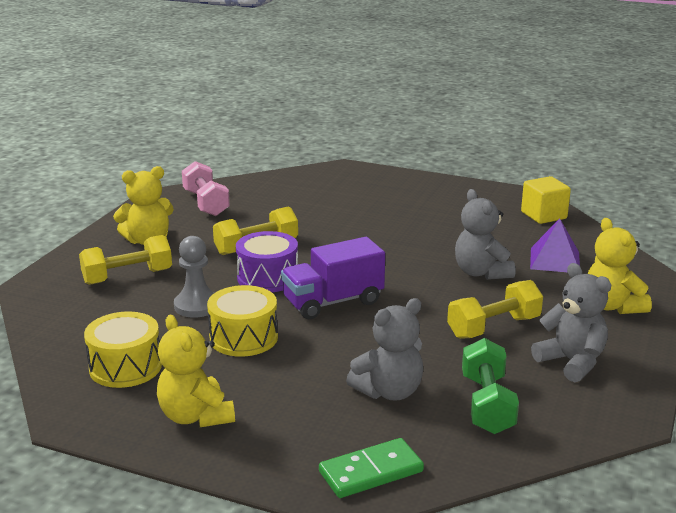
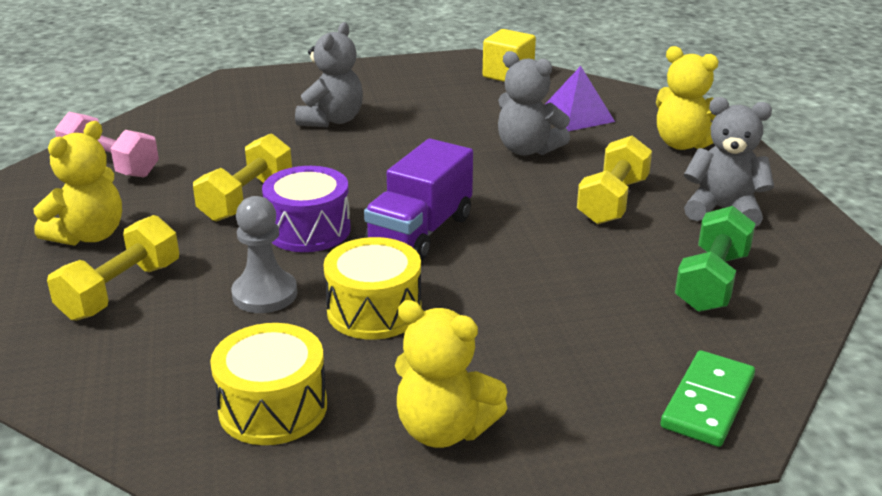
camera: 35 degrees left, 5 degrees up
grey teddy bear [346,298,423,401] -> grey teddy bear moved to [295,22,363,127]
green dumbbell [462,338,519,434] -> green dumbbell turned 60 degrees clockwise [675,206,756,312]

